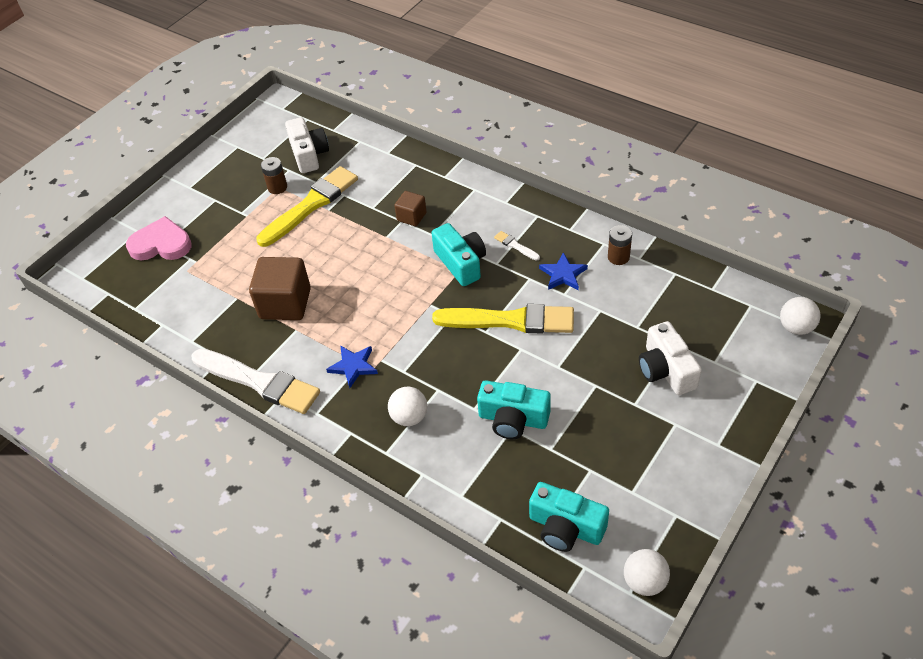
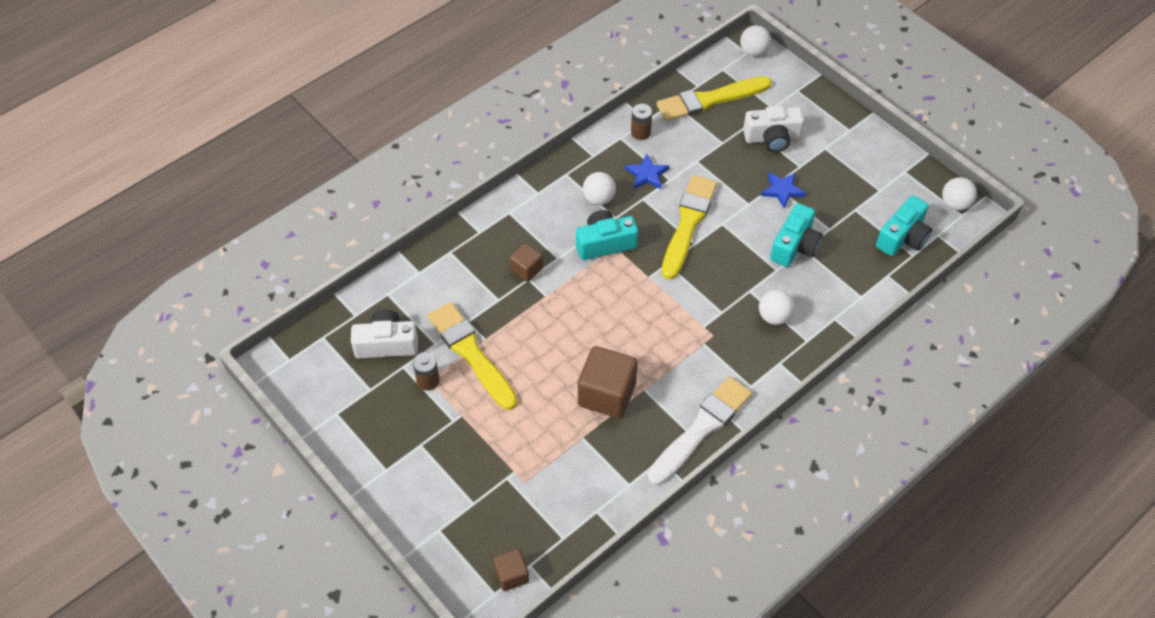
camera: 80 degrees left, 5 degrees up
pink heart [126,216,192,260] -> none
blue star [326,345,378,388] -> blue star moved to [761,172,806,209]
white brush [494,231,540,261] -> white ball [583,172,616,205]
none -> brown cube [493,549,529,591]
none -> yellow brush [656,76,772,121]

